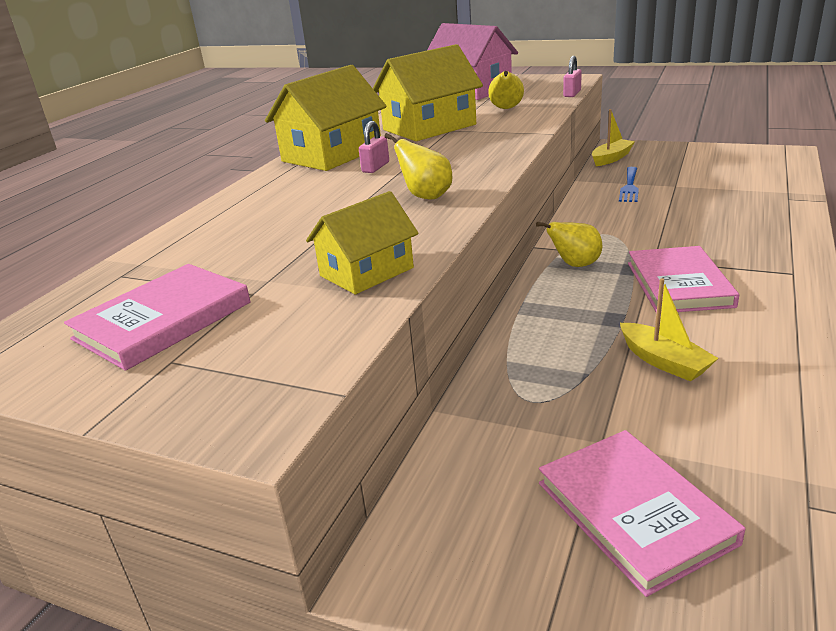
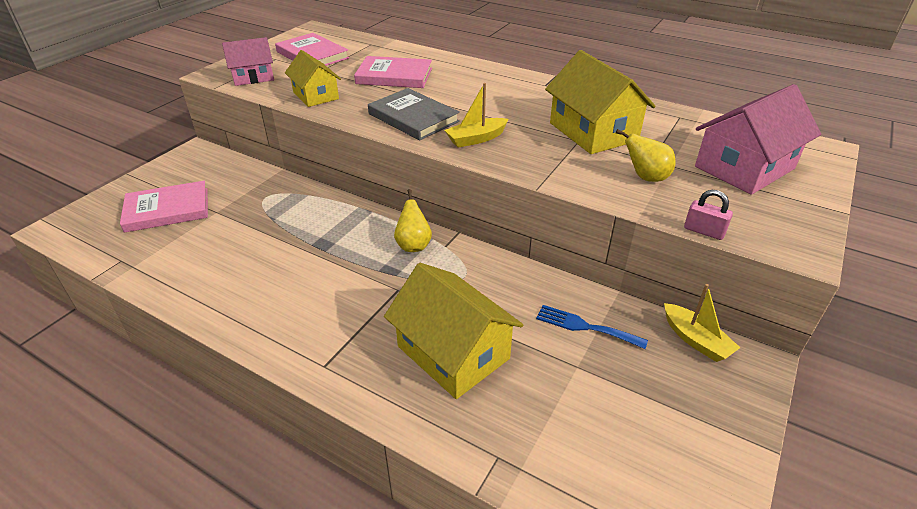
camera: 95 degrees right, 10 degrees up
yellow house [265,65,387,171] -> yellow house moved to [384,263,523,399]
pink padlock [359,121,389,173] -> none
yellow pear [384,133,452,199] -> grey book [368,88,460,140]
yellow boat [620,278,718,382] -> yellow boat moved to [445,83,509,148]
pink book [628,246,739,313] -> pink book moved to [354,56,432,88]
none -> pink house [222,37,274,86]

